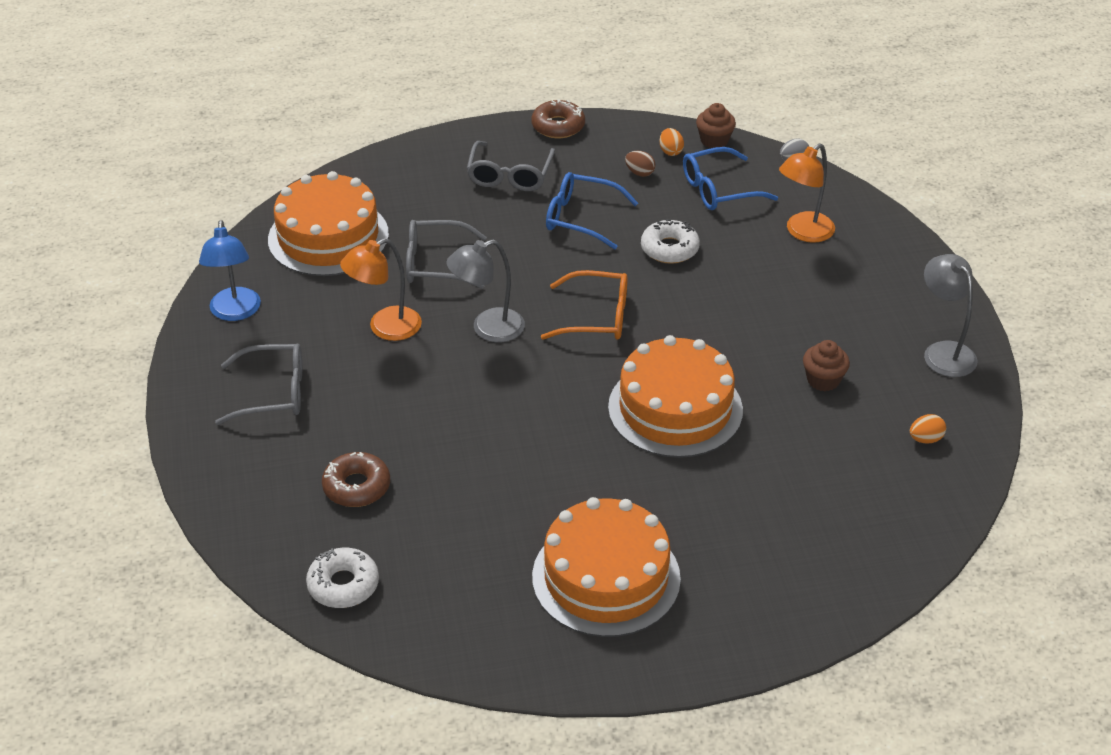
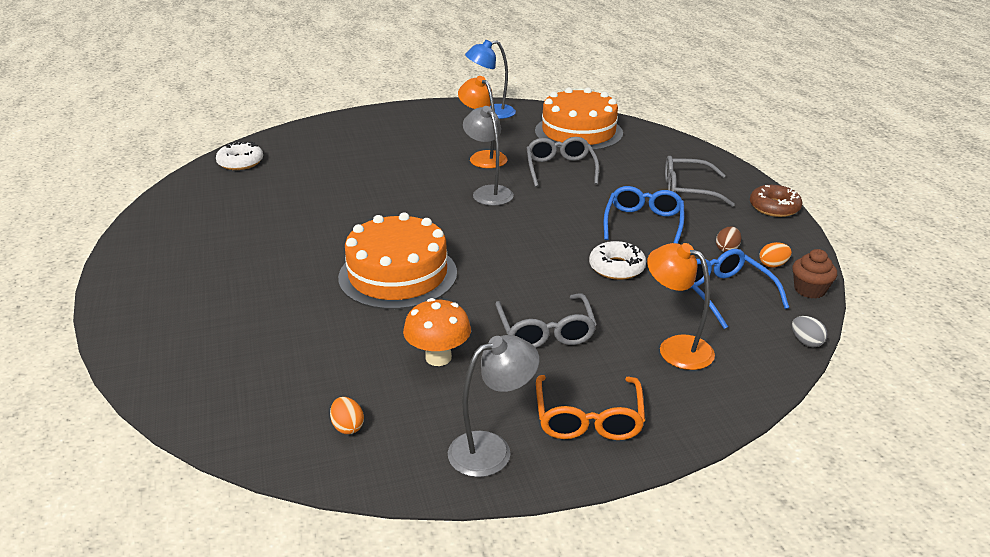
camera: 85 degrees right, 10 degrees down
grey glasses [215,344,302,425] -> grey glasses moved to [495,293,597,348]
brown donut [322,452,390,507] -> none
orange cake [532,497,681,637] -> none
orange glasses [541,270,627,340] -> orange glasses moved to [536,375,645,440]
brown cupcake [803,340,850,391] -> orange mushroom [403,298,471,366]

